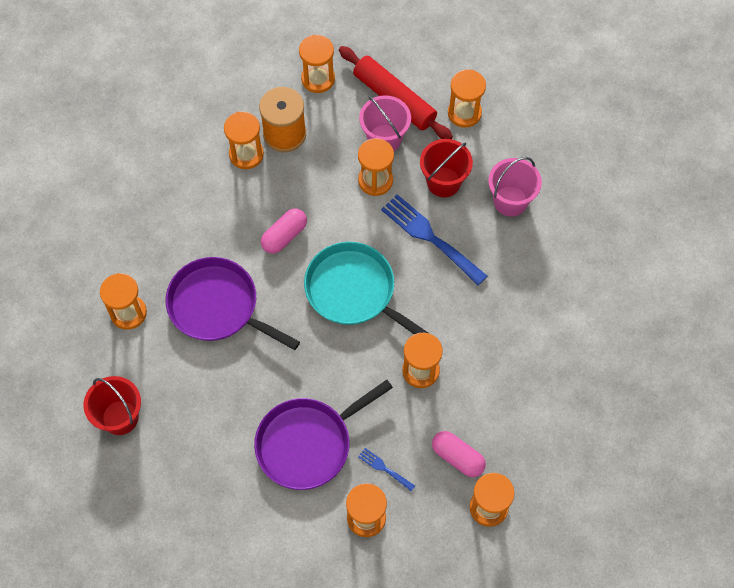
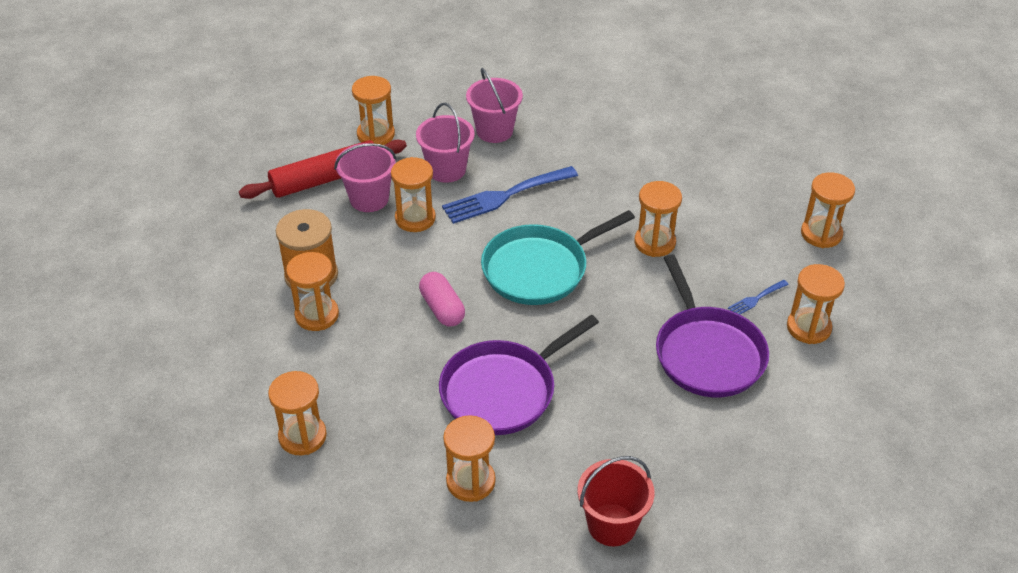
camera: 70 degrees left, 20 degrees down
orange hourglass [299,35,335,93] -> orange hourglass moved to [268,371,327,455]
red bucket [420,139,473,197] -> pink bucket [416,103,475,183]
pink capsule [432,431,486,477] -> none

